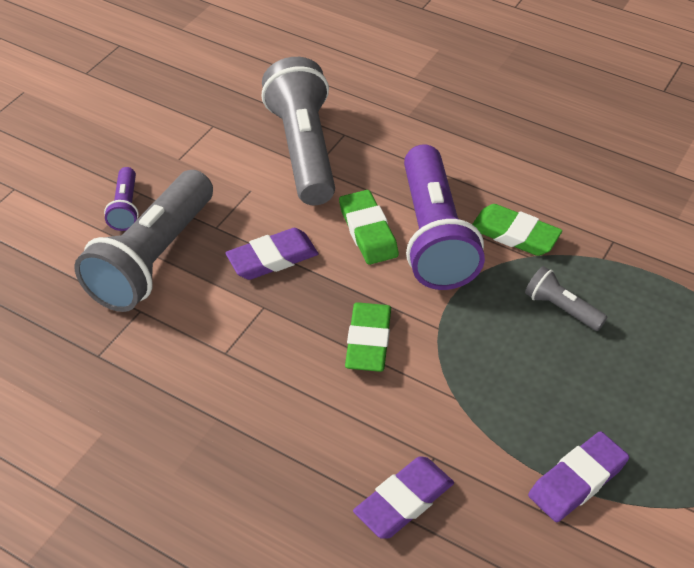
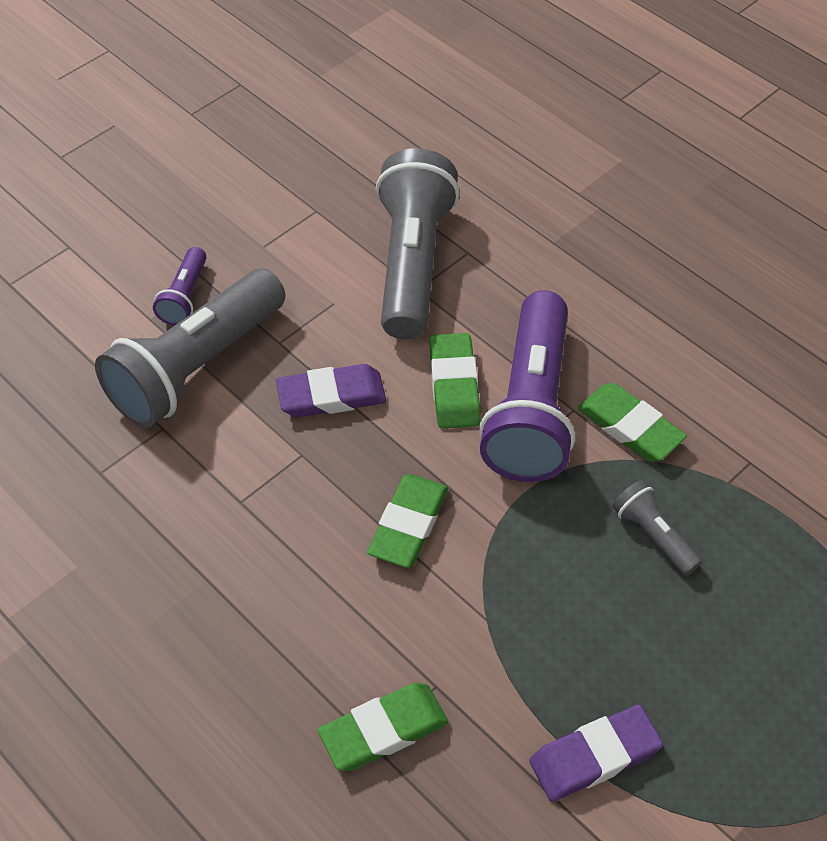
camera: 15 degrees right, 5 degrees up
purple eraser [353,456,454,539] -> green eraser [318,683,448,771]

